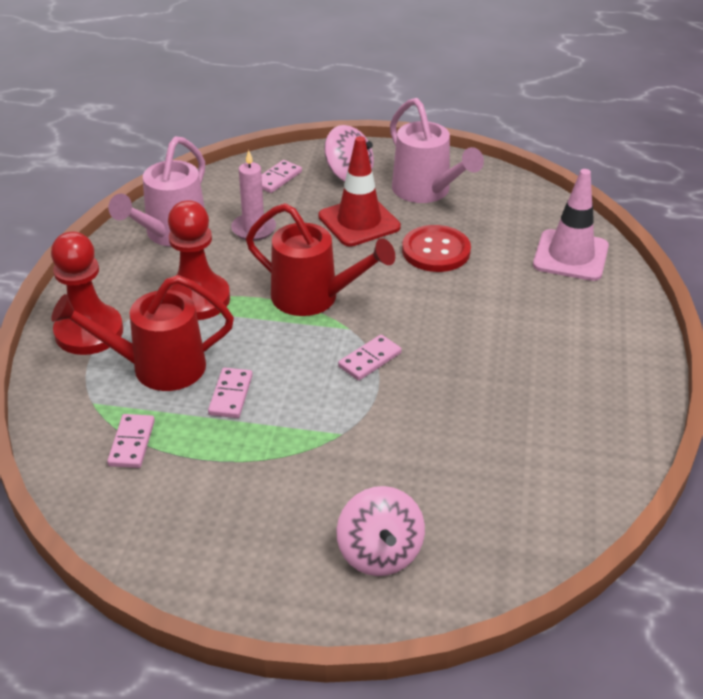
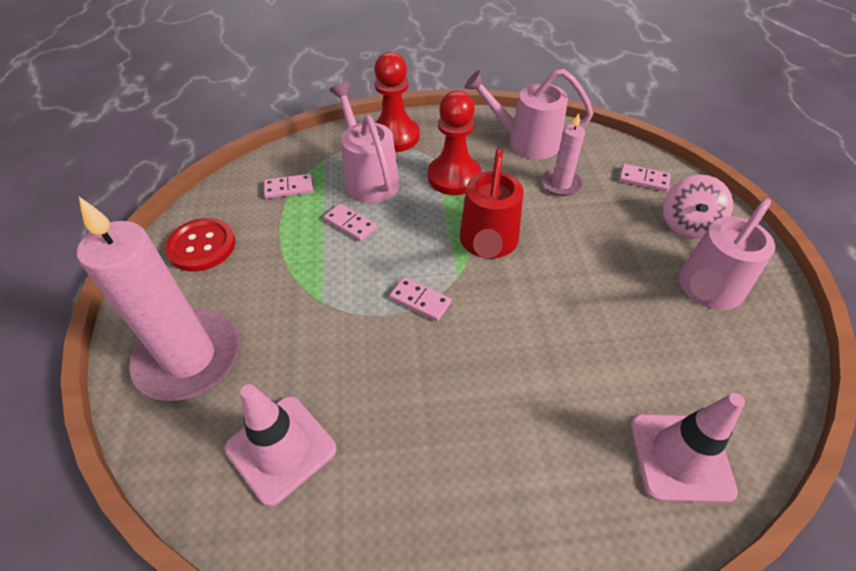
camera: 75 degrees right, 10 degrees up
red watering can [52,275,234,391] -> pink watering can [329,82,400,203]
pink domino [208,368,253,418] -> pink domino turned 45 degrees clockwise [324,203,377,242]
red traffic cone [318,136,401,246] -> none
pink spinning top [337,486,425,576] -> pink candle [77,197,240,401]
red button [402,225,471,272] -> red button moved to [165,218,235,272]
none -> pink traffic cone [224,384,336,506]

